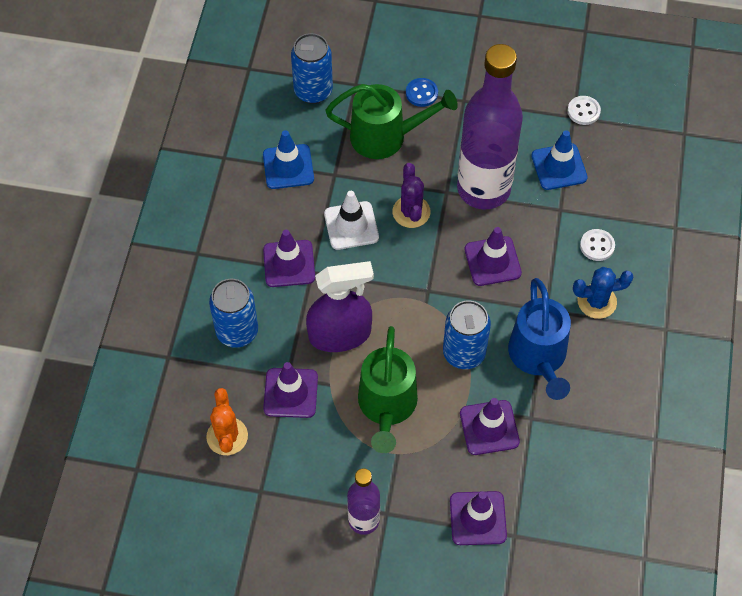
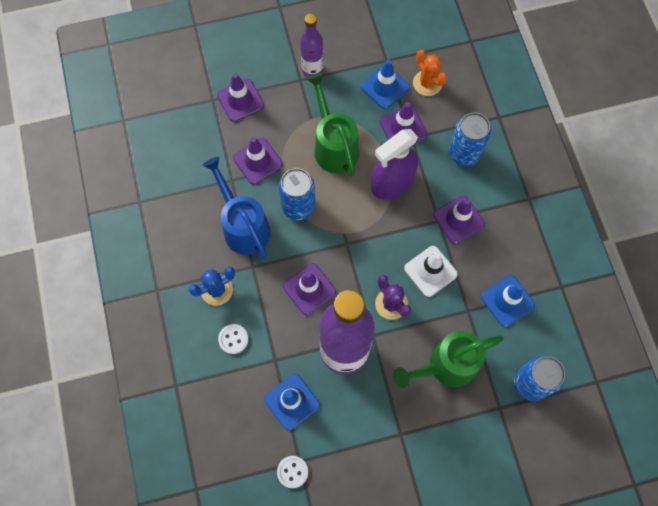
camera: 155 degrees right, 10 degrees up
blue button [406,78,438,107] -> none
none -> blue traffic cone [361,59,410,109]

